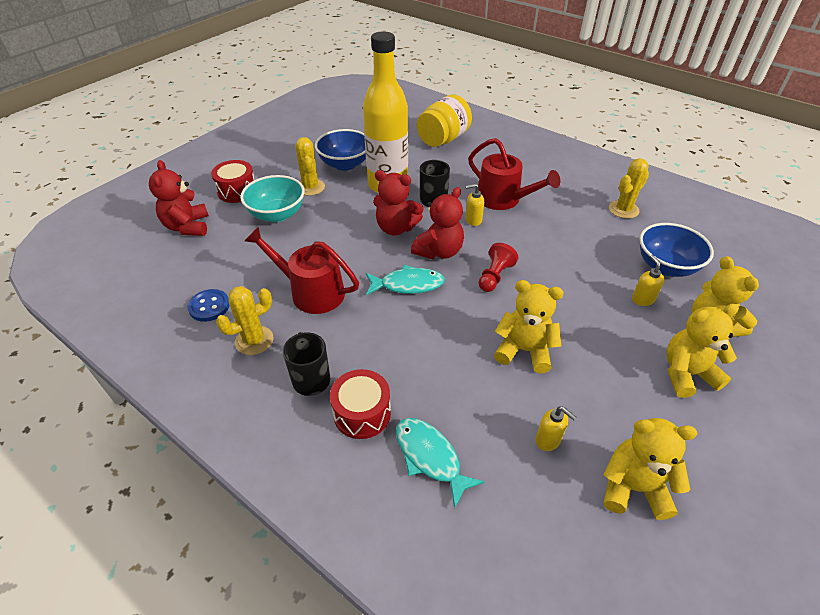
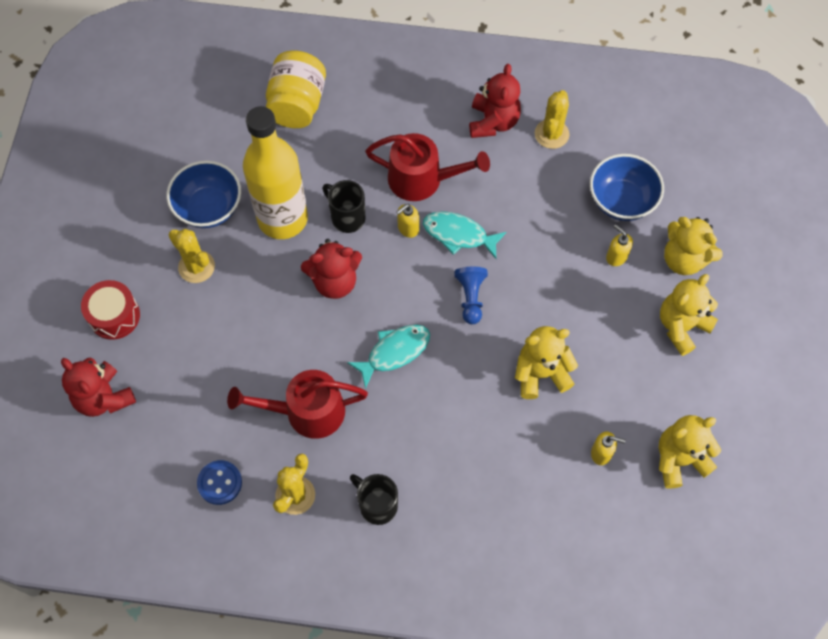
camera: 30 degrees left, 20 degrees up
turquoise bowl [240,175,305,222] -> none
red drum [330,369,391,439] -> none
turquoise fish [396,418,485,509] -> turquoise fish moved to [423,211,506,259]
red teddy bear [411,187,464,259] -> red teddy bear moved to [469,64,521,138]
red pawn [478,243,519,292] -> blue pawn [454,267,488,324]

